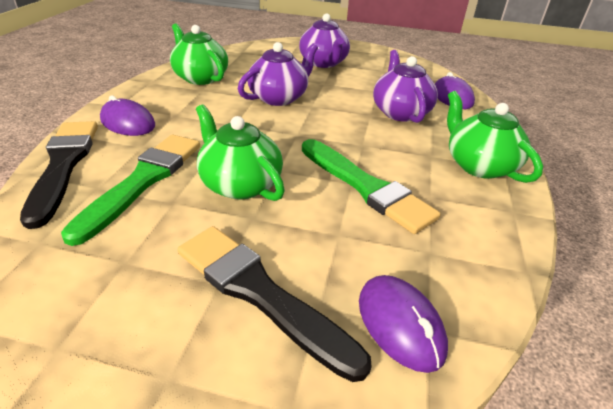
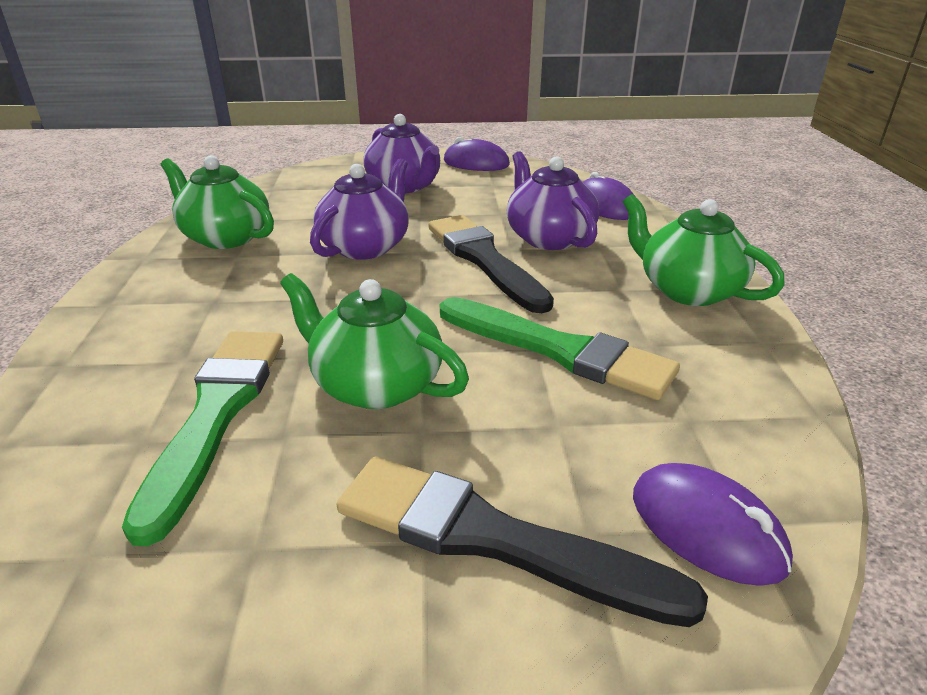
camera: 15 degrees left, 5 degrees down
black brush [20,121,98,229] -> black brush moved to [428,215,554,313]
purple mouse [100,95,155,136] -> purple mouse moved to [444,137,510,171]

